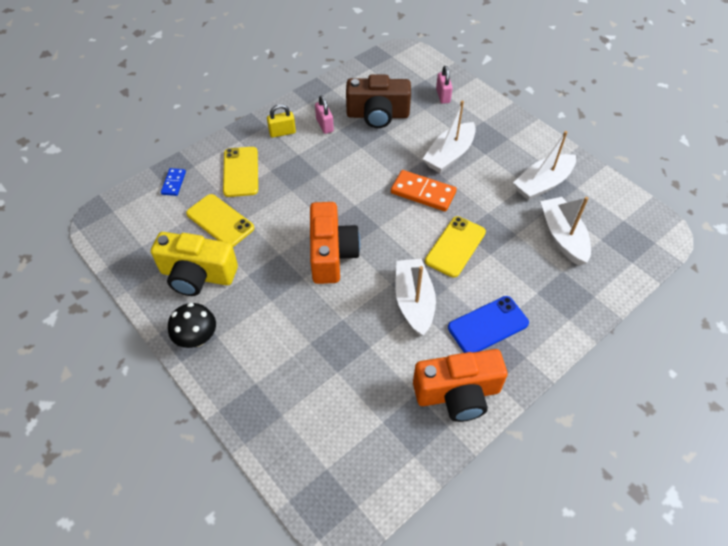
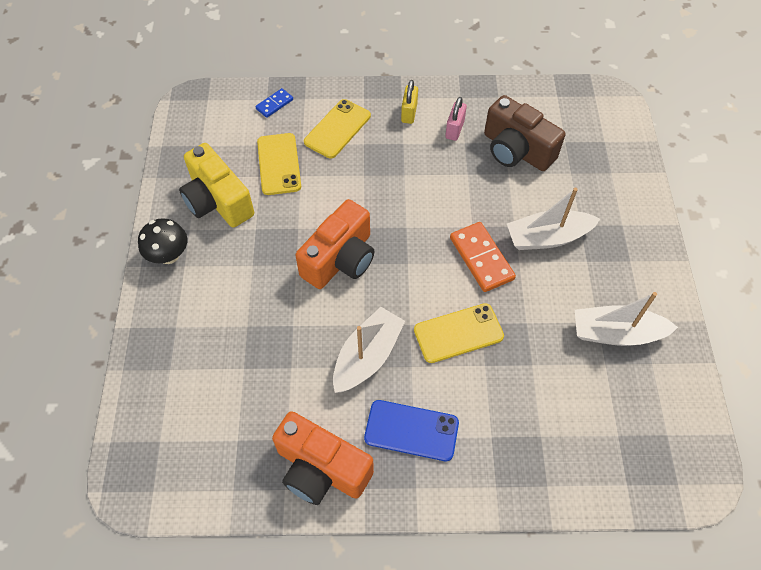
camera: 40 degrees right, 5 degrees up
yellow padlock [267,104,296,138] -> yellow padlock turned 75 degrees clockwise [401,80,418,124]
pink padlock [436,66,453,104] -> none
white boat [540,197,591,266] -> none

